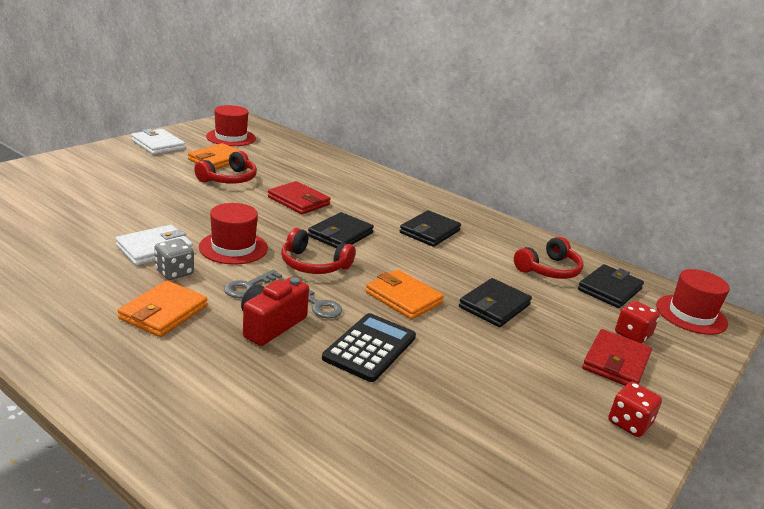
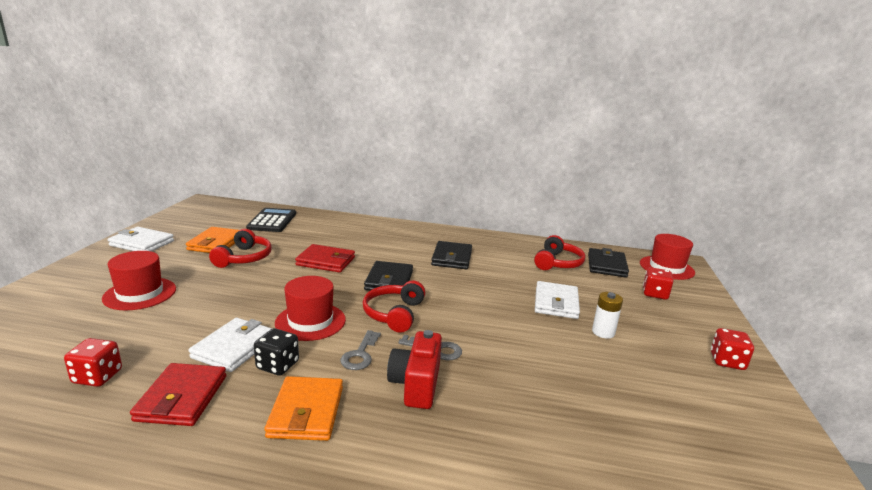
camera: 25 degrees left, 5 degrees down
grey dice [154,239,194,280] -> black dice [254,328,299,376]
red hat [206,105,256,146] -> red hat moved to [102,251,176,310]
red headphones [281,228,356,274] -> red headphones turned 105 degrees clockwise [363,280,425,333]
black calculator [322,313,416,382] -> black calculator moved to [246,208,296,232]
orange wallet [365,270,444,320] -> none
black wallet [459,278,532,327] -> white wallet [535,281,580,319]
red wallet [582,329,652,385] -> red wallet moved to [130,363,226,426]
none -> red dice [64,338,122,387]
none -> white battery [592,292,623,339]

